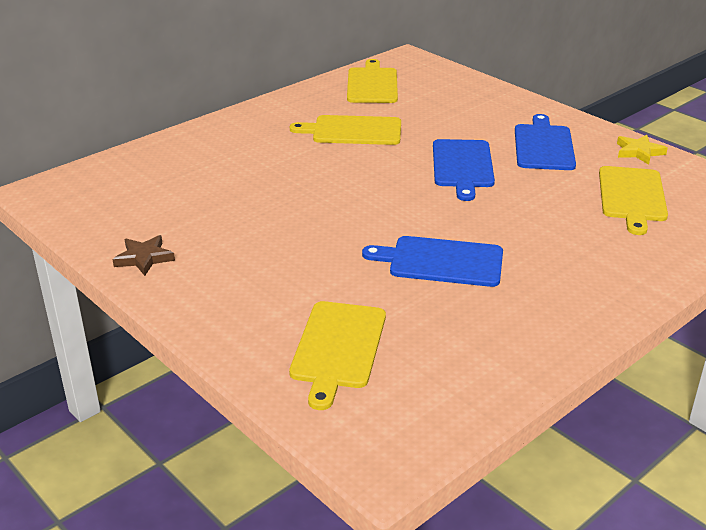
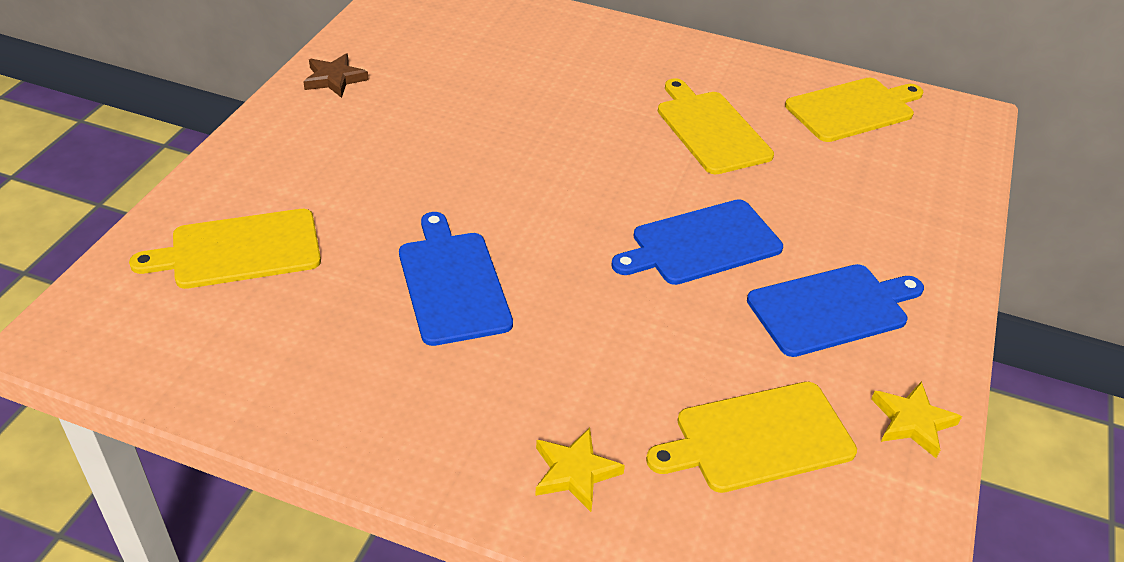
camera: 60 degrees right, 10 degrees up
none -> yellow star [535,428,625,512]

